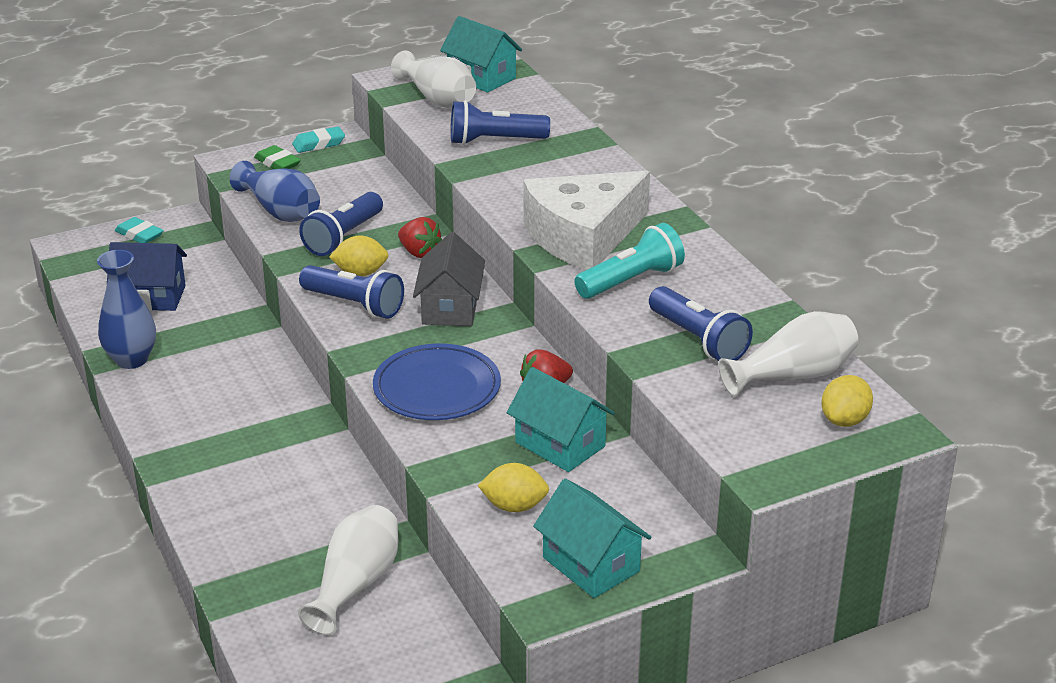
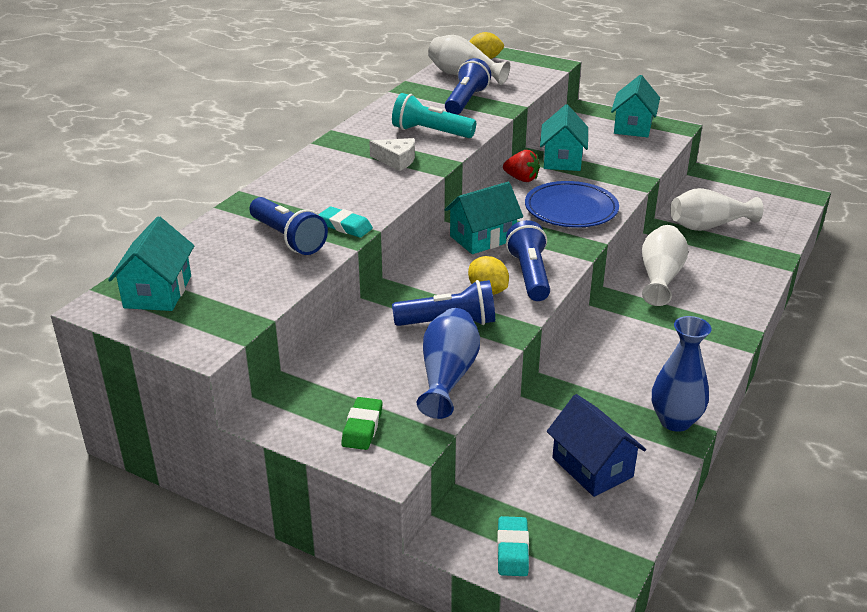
camera: 125 degrees left, 0 degrees up
turquoise eraser [292,127,345,153] -> turquoise eraser moved to [318,207,373,238]
white vase [391,51,476,108] -> white vase moved to [642,225,688,306]
red strawberry [398,217,442,258] -> none
grey house [413,232,485,326] -> turquoise house [444,182,523,254]
yellow lemon [477,463,549,512] -> none
white cheese [524,171,650,270] -> white cheese [369,138,415,171], size x0.44

